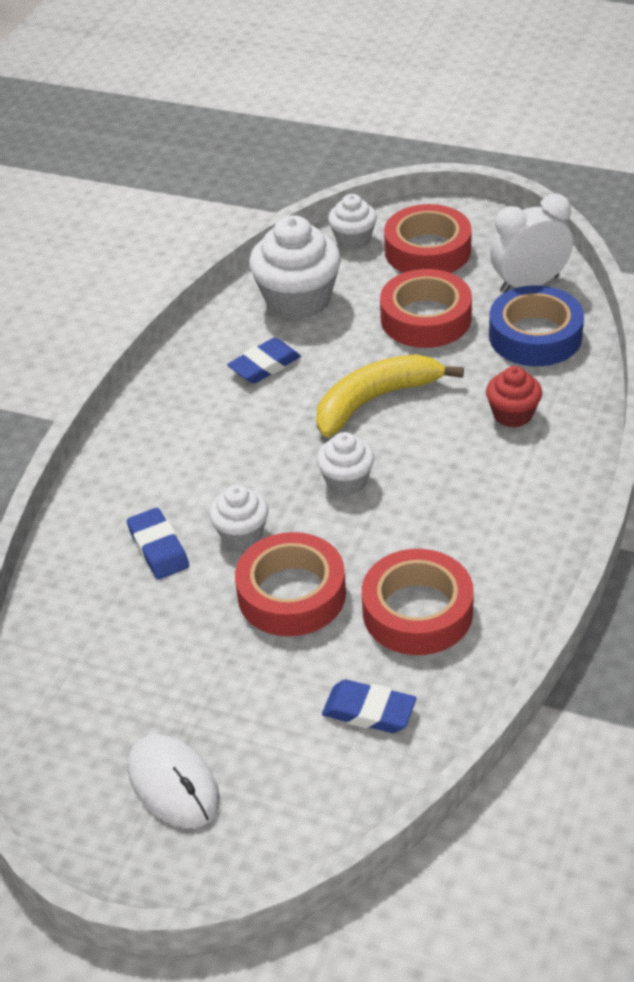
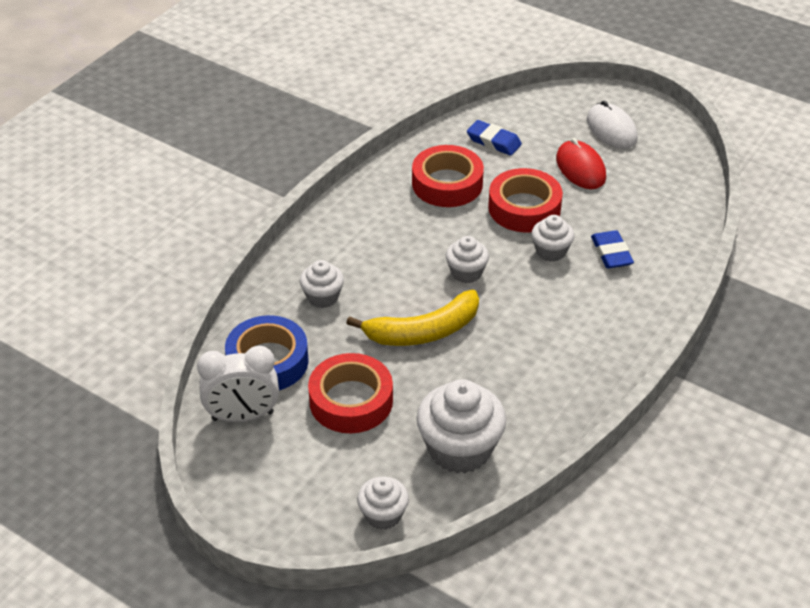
camera: 170 degrees left, 0 degrees up
blue eraser [227,338,301,383] -> none
red tape [384,204,472,273] -> none
red cupcake [486,366,542,428] -> white cupcake [300,260,344,308]
none -> red mouse [556,138,606,189]

